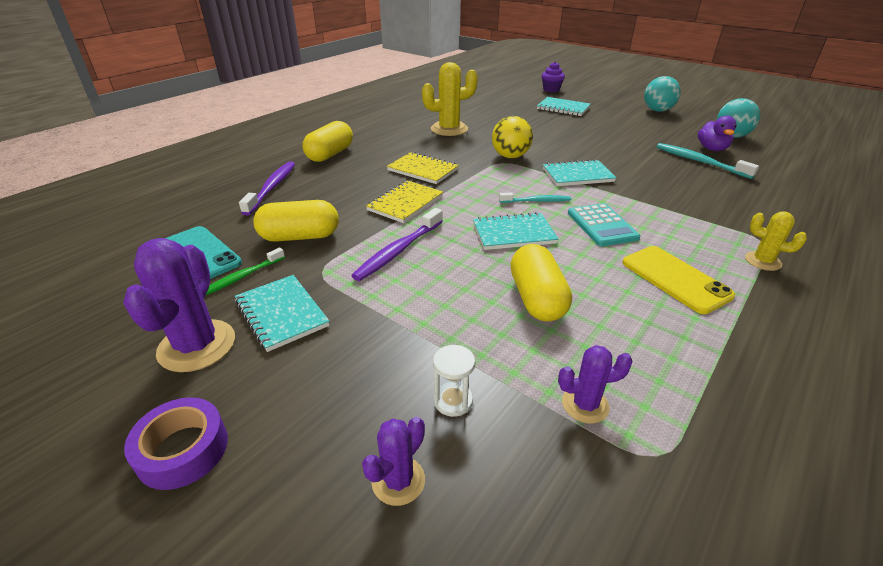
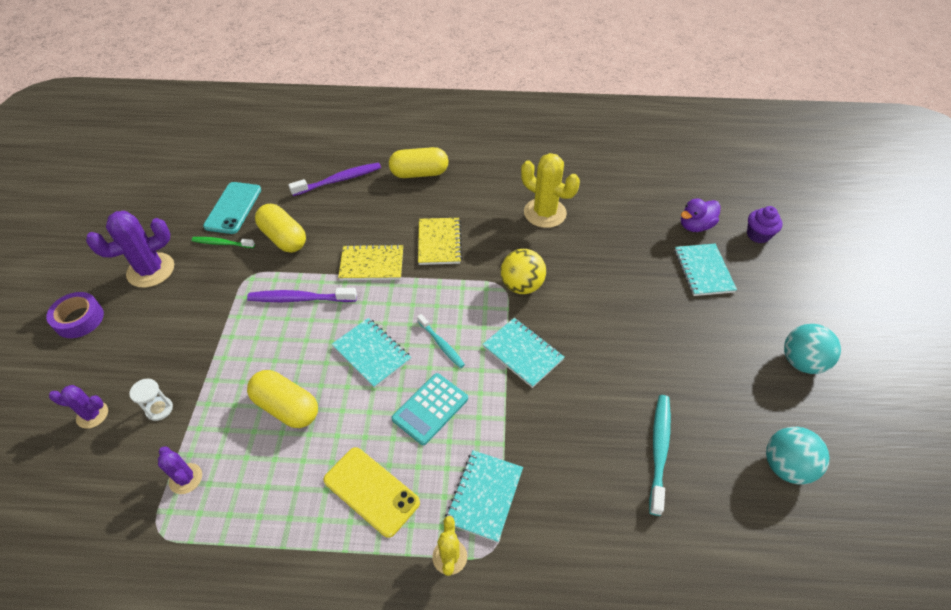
camera: 55 degrees right, 15 degrees up
turquoise notebook [235,275,330,352] -> turquoise notebook moved to [445,450,523,543]
yellow capsule [510,244,572,322] -> yellow capsule turned 75 degrees clockwise [247,370,318,428]
yellow phone [622,246,735,314] -> yellow phone turned 75 degrees counterclockwise [323,447,420,538]
purple duck [698,116,737,151] -> purple duck moved to [681,199,721,232]

